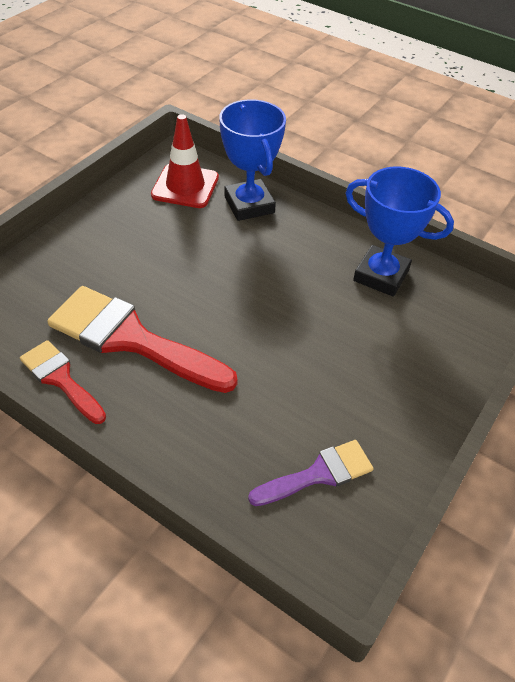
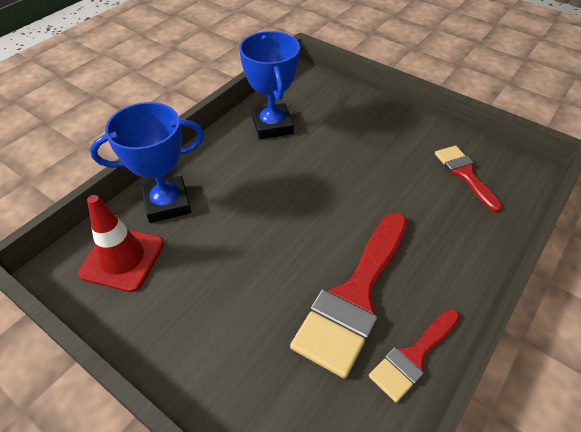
camera: 85 degrees left, 0 degrees up
purple brush [248,440,374,506] -> red brush [435,145,502,212]
blue trophy [345,167,454,297] -> blue trophy turned 45 degrees counterclockwise [239,31,300,139]

